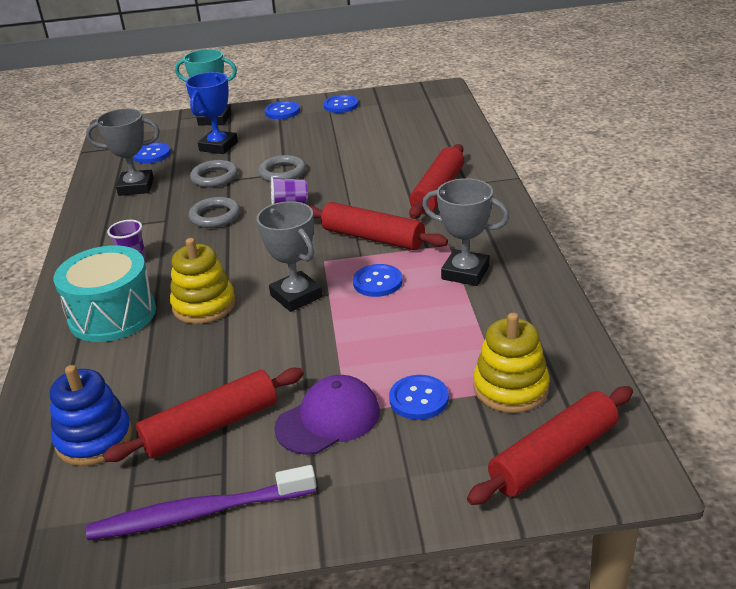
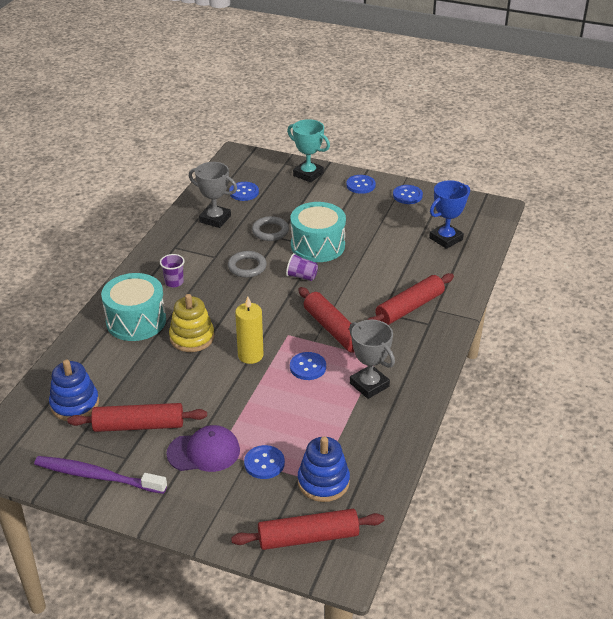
camera: 25 degrees right, 5 degrees up
blue trophy [186,72,238,154] -> blue trophy moved to [429,180,470,249]
grey trophy [257,201,323,312] -> yellow candle [235,297,264,364]
grey ring [258,155,306,182] -> turquoise drum [290,202,346,262]
yellow stacking toy [473,313,550,413] -> blue stacking toy [298,436,350,502]

